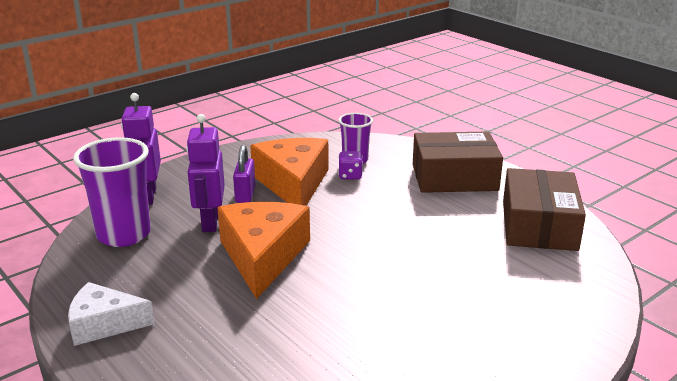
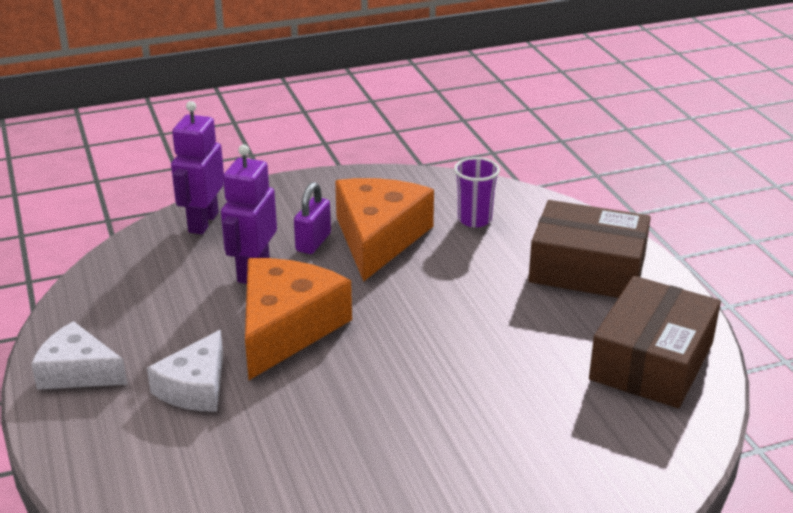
camera: 20 degrees right, 5 degrees up
purple cup [73,137,151,247] -> none
purple dice [338,151,363,179] -> none
none -> white cheese [147,330,223,412]

